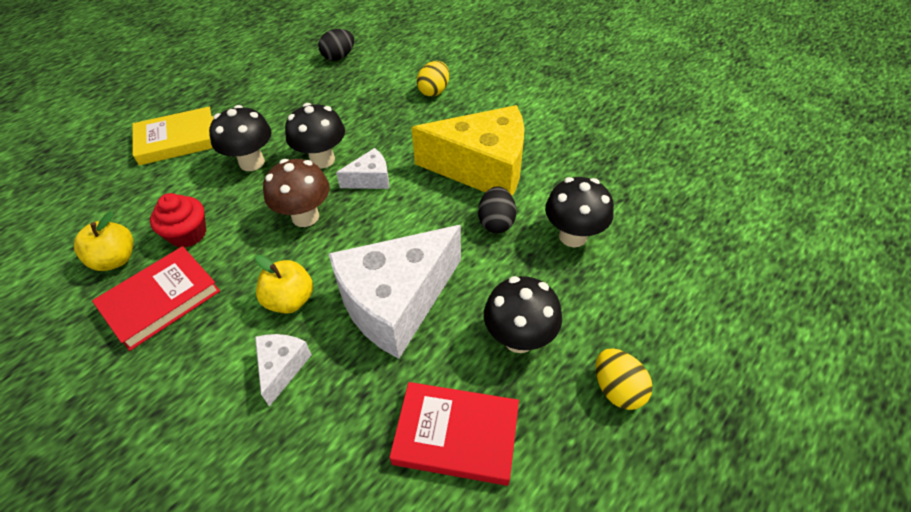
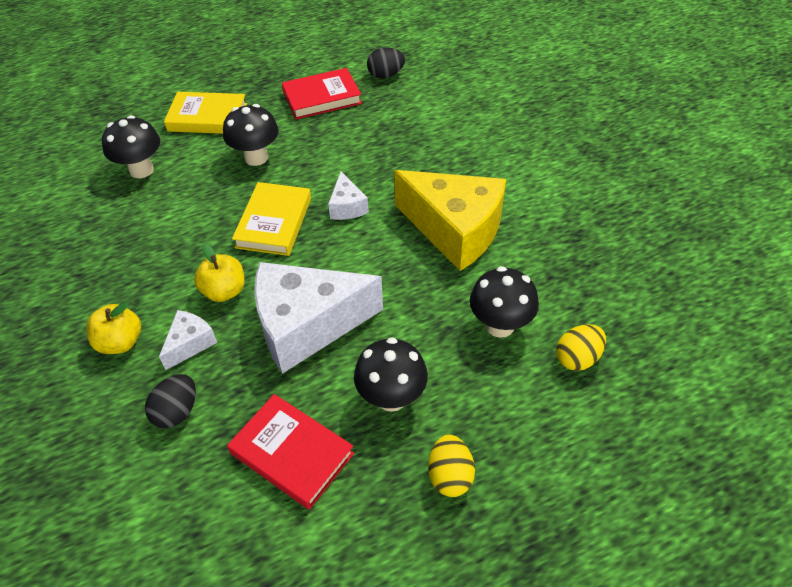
camera: 25 degrees right, 0 degrees up
yellow apple [74,211,133,271] -> yellow apple moved to [86,302,141,354]
red book [92,246,220,351] -> red book moved to [282,68,362,120]
red cupcake [150,193,206,247] -> none
brown mushroom [263,159,330,227] -> yellow book [232,182,311,256]
black mushroom [285,103,345,168] -> black mushroom moved to [102,115,160,178]
white cheese [336,148,389,189] -> white cheese turned 75 degrees clockwise [328,172,369,220]
yellow egg [417,61,449,97] -> yellow egg moved to [556,324,606,371]
black egg [478,186,516,233] -> black egg moved to [145,374,196,428]

